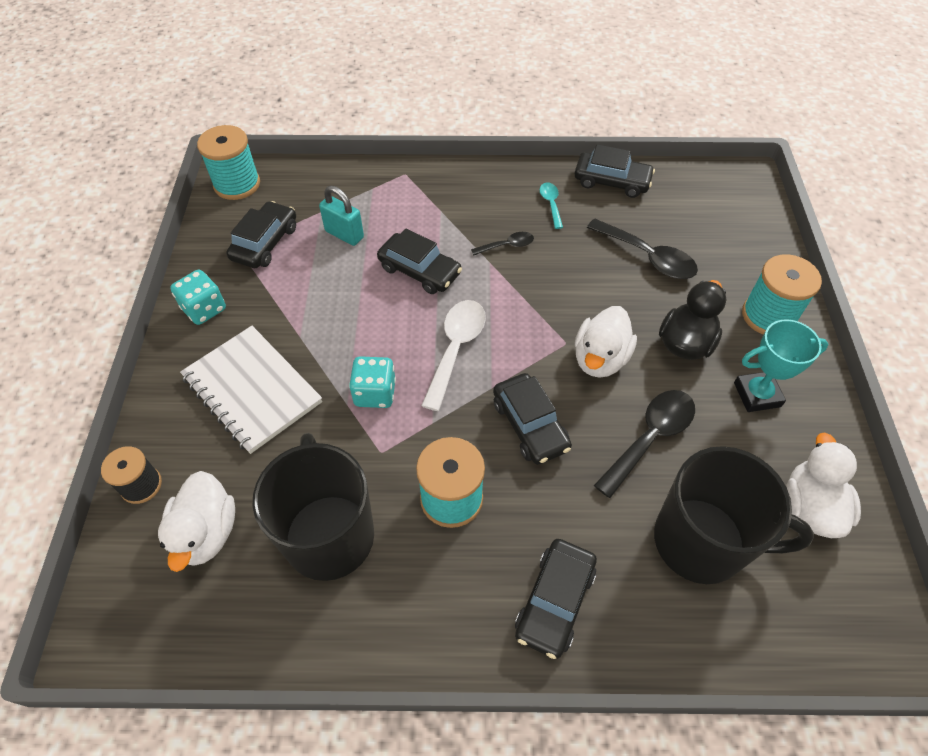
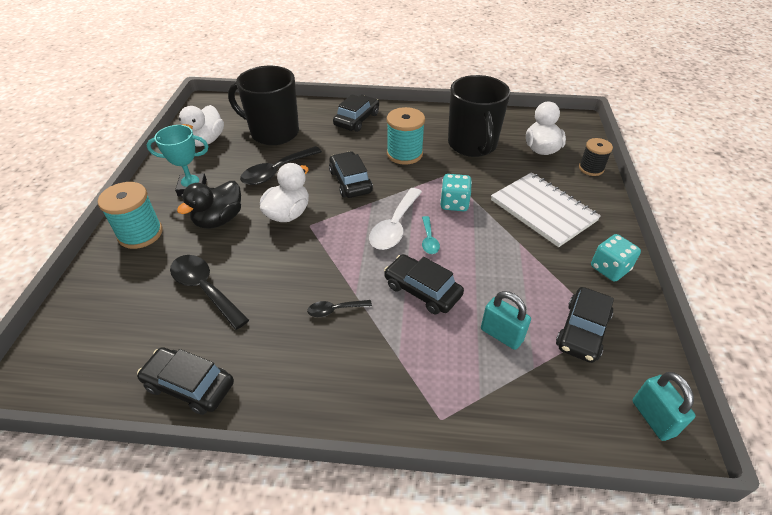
camera: 175 degrees left, 10 degrees down
turquoise spool [197,125,260,200] -> turquoise padlock [632,372,696,441]
turquoise spoon [539,182,563,229] -> turquoise spoon moved to [422,216,440,254]

